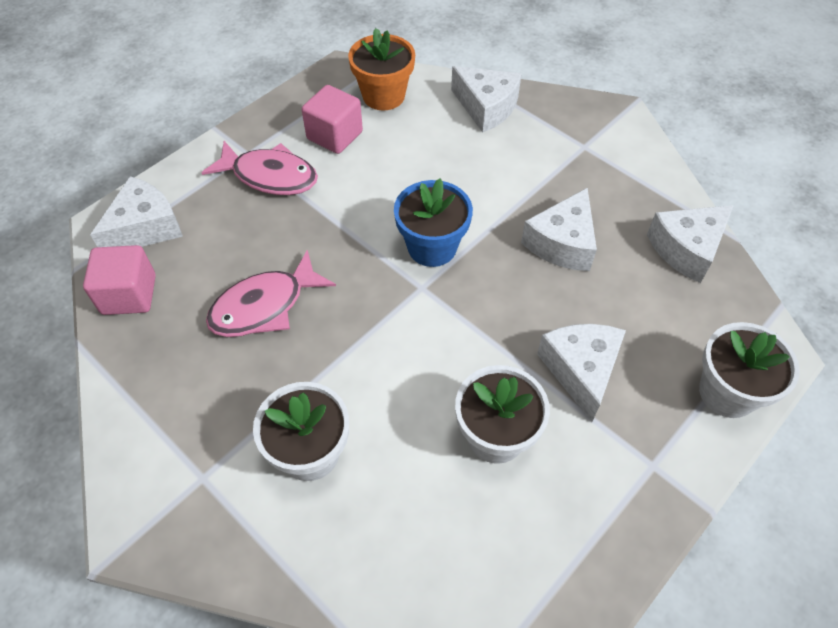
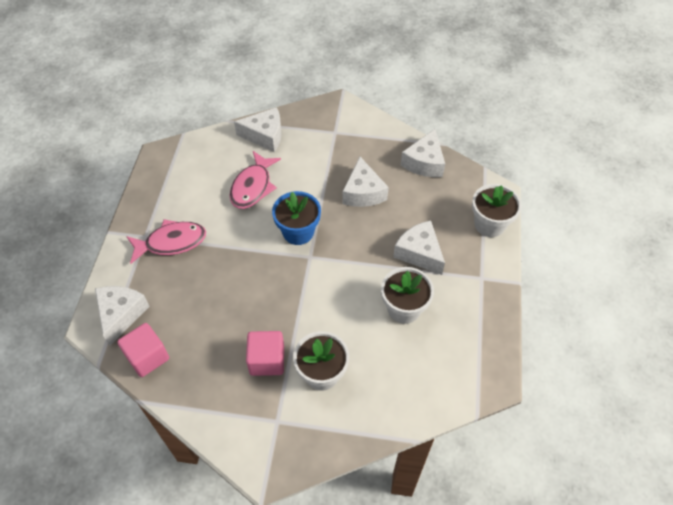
camera: 35 degrees left, 0 degrees up
pink fish [206,250,336,337] -> pink fish moved to [230,151,281,209]
pink cube [302,85,363,154] -> pink cube moved to [246,331,284,376]
orange flower pot [348,28,415,111] -> none

